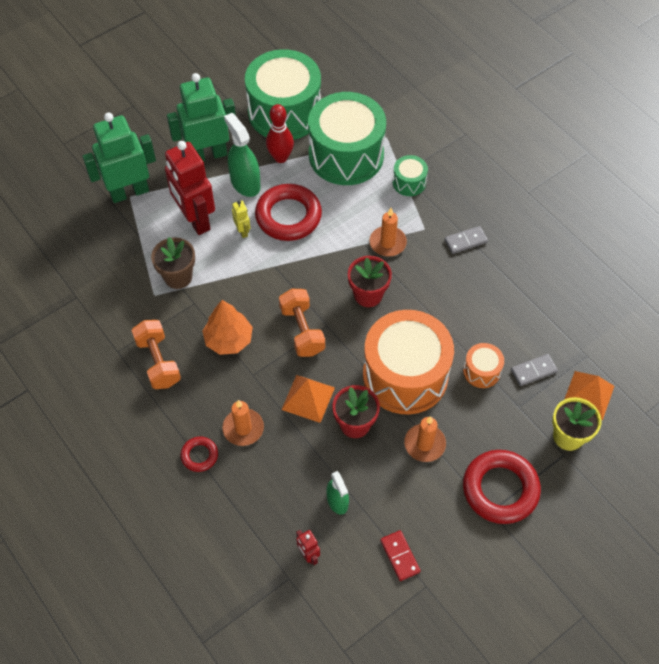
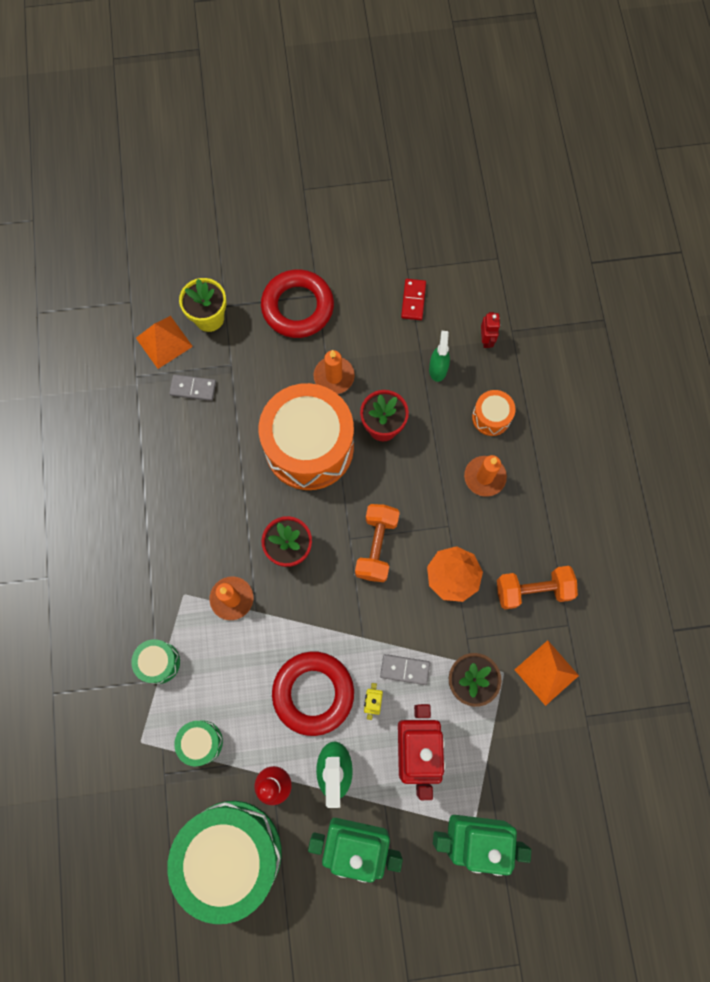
camera: 150 degrees left, 15 degrees up
orange dumbbell [131,320,181,389] -> orange dumbbell turned 75 degrees clockwise [497,566,578,609]
red ring [181,436,218,472] -> none
orange pyramid [281,375,335,423] -> orange pyramid moved to [514,640,579,706]
green drum [308,92,386,185] -> green drum [174,720,223,766], size x0.44
grey domino [445,226,488,254] -> grey domino moved to [380,654,430,685]
orange drum [463,343,504,388] -> orange drum moved to [472,390,515,436]

